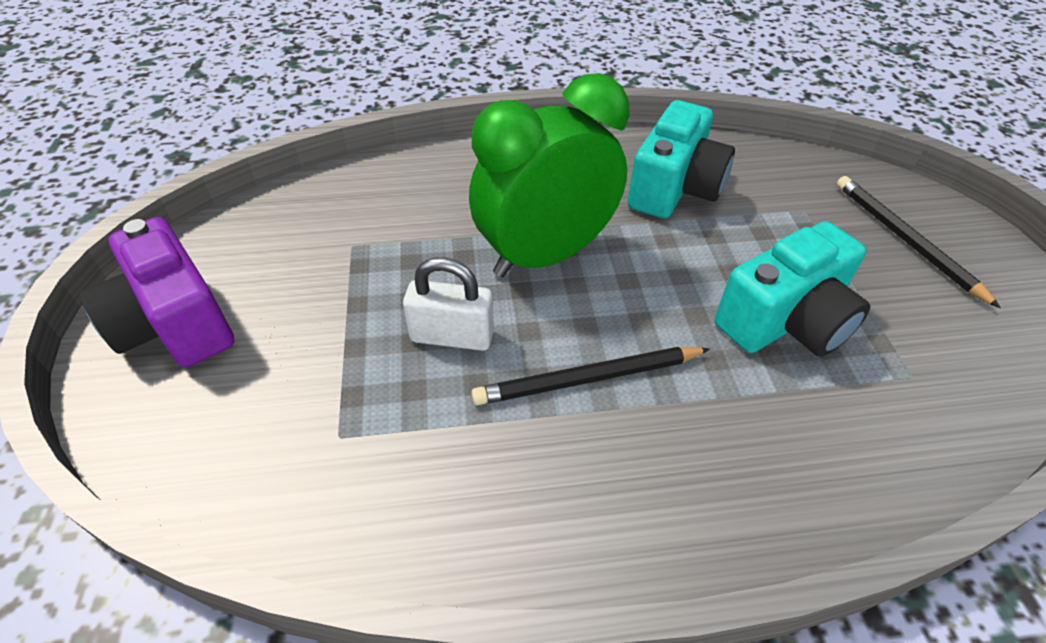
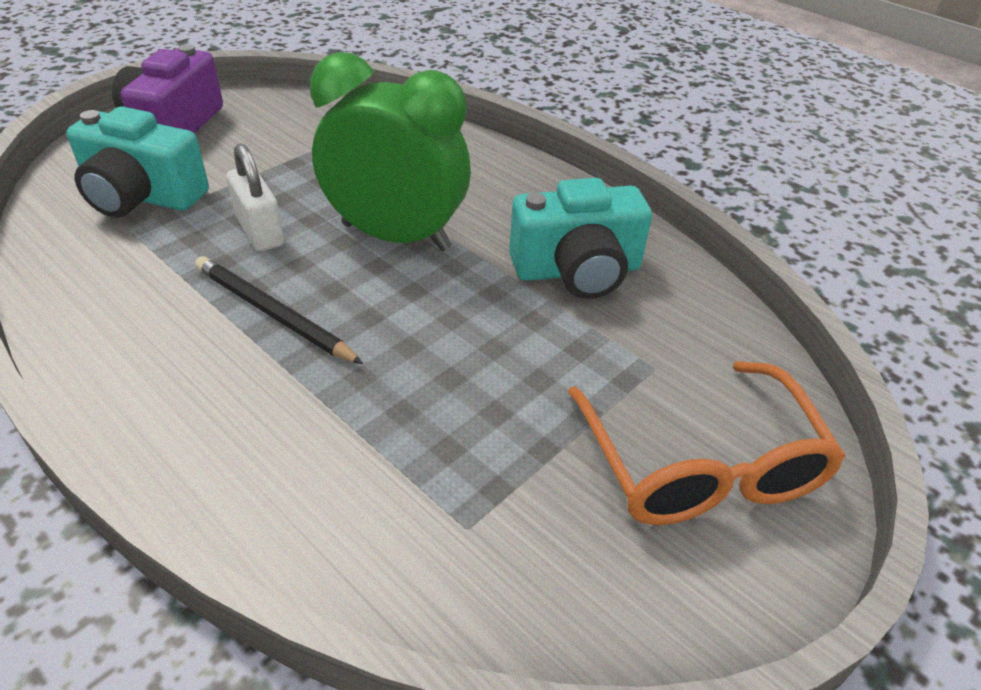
camera: 50 degrees right, 5 degrees down
turquoise camera [715,221,870,357] -> turquoise camera moved to [66,106,209,218]
black pencil [837,176,1001,308] -> orange glasses [568,361,845,525]

